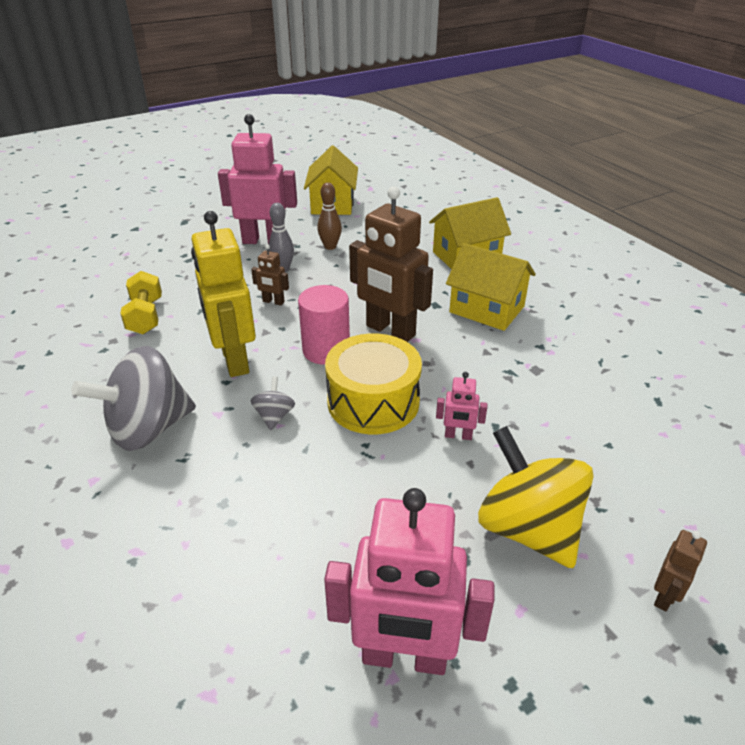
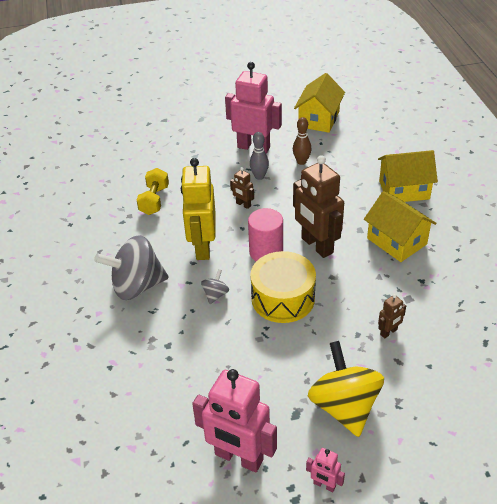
camera: 20 degrees right, 5 degrees up
pink robot [436,372,487,440] -> pink robot moved to [306,448,345,492]
brown robot [654,530,707,611] -> brown robot moved to [378,294,406,338]

